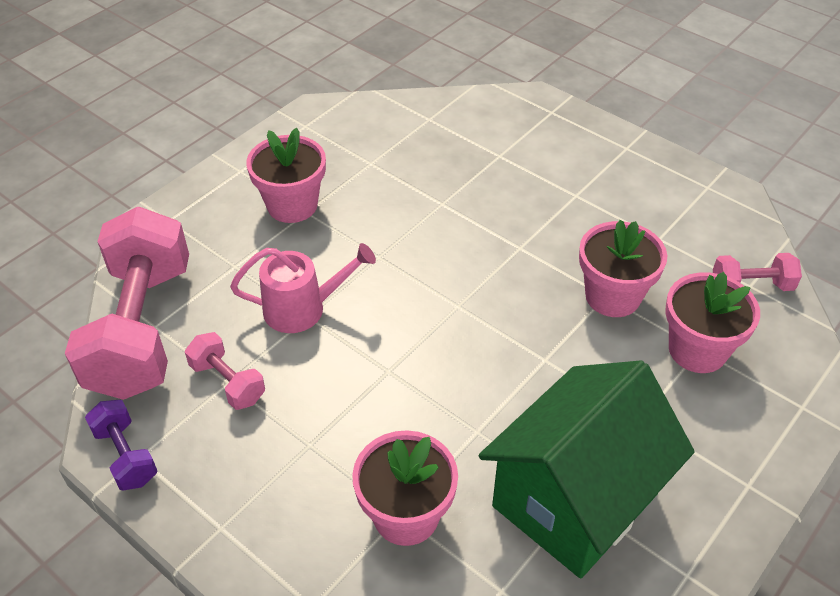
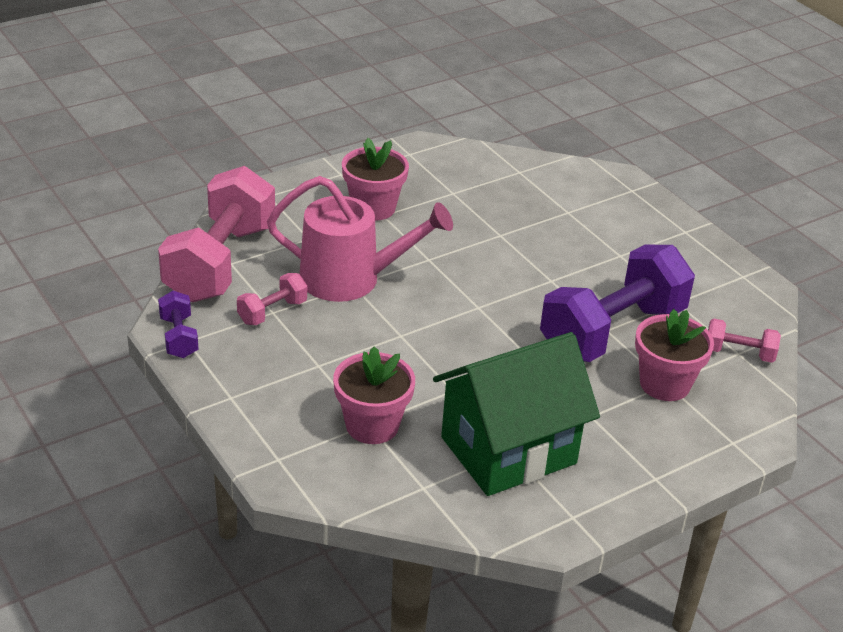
camera: 15 degrees right, 10 degrees down
pink dumbbell [185,332,265,410] -> pink dumbbell turned 75 degrees clockwise [237,273,307,325]
pink watering can [230,243,376,333] -> pink watering can [267,176,453,302], size x1.54
pink flower pot [579,220,667,317] -> purple dumbbell [540,245,695,362]

